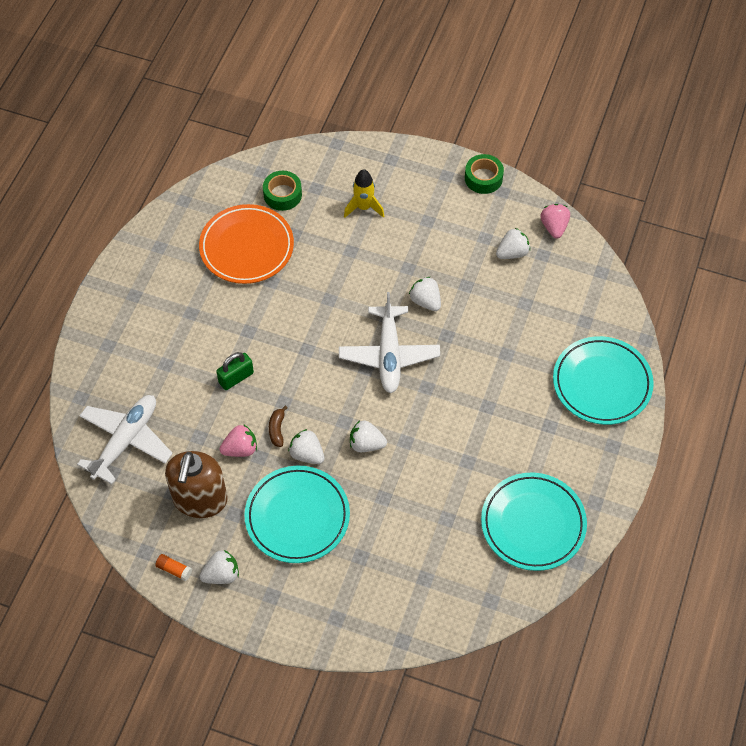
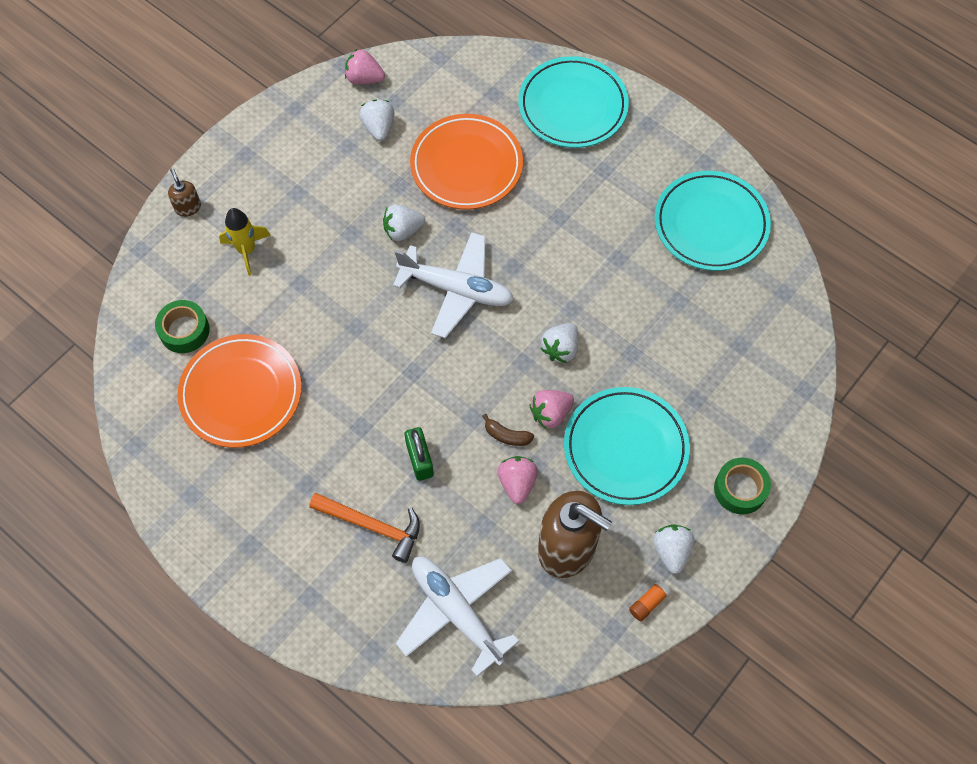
camera: 70 degrees left, 5 degrees up
white strawberry [288,429,325,464] -> pink strawberry [530,390,574,429]
green tape [465,154,504,194] -> green tape moved to [714,458,771,514]
none -> brown soap dispenser [168,168,201,217]
none -> orange hammer [309,493,420,563]
none -> orange plate [410,114,523,210]

